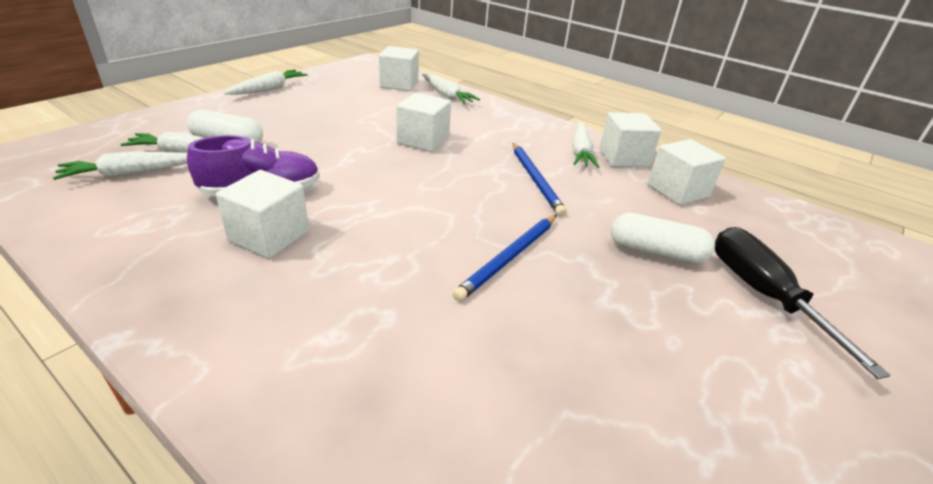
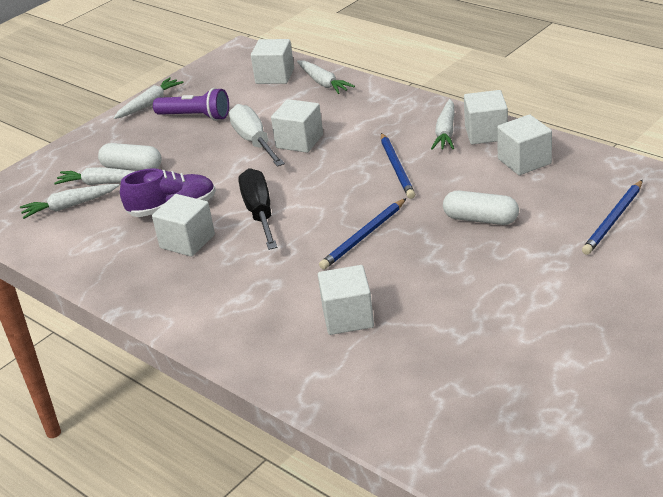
camera: 10 degrees right, 0 degrees up
black screwdriver [715,227,891,379] -> black screwdriver moved to [238,168,277,250]
none -> purple flashlight [153,88,229,121]
none -> white screwdriver [229,104,285,167]
none -> white cube [318,265,374,335]
none -> blue pencil [582,180,643,255]

